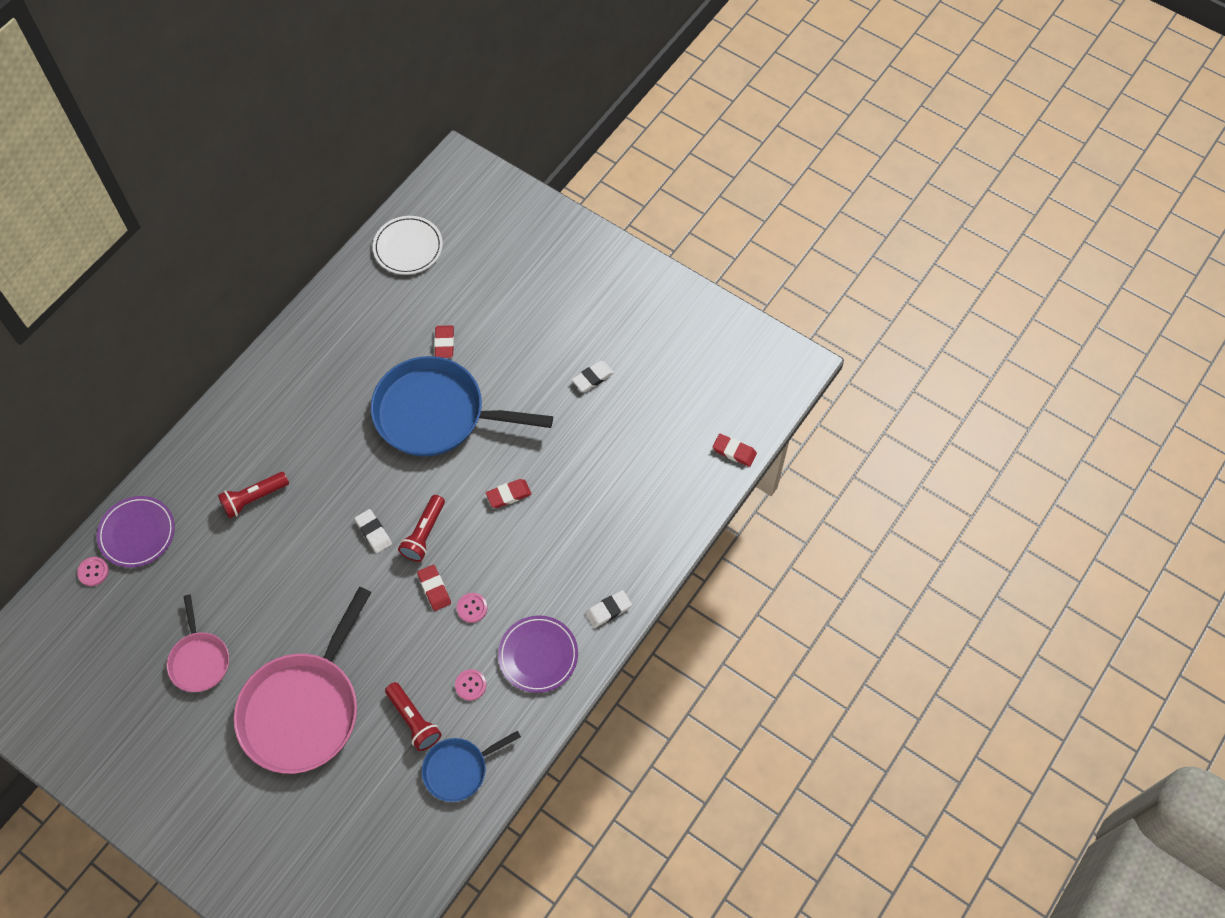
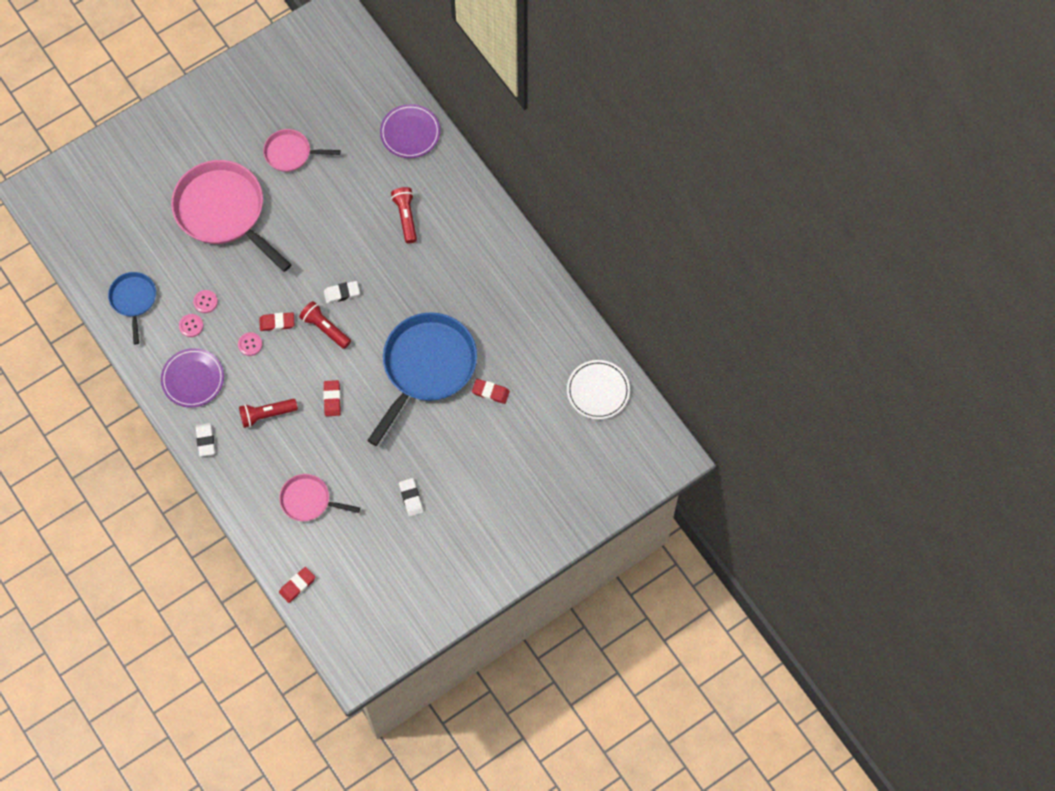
camera: 110 degrees right, 5 degrees up
pink button [77,557,109,586] -> pink button moved to [193,290,218,313]
red flashlight [385,682,441,751] -> red flashlight moved to [239,399,298,428]
none -> pink pan [279,474,360,521]

